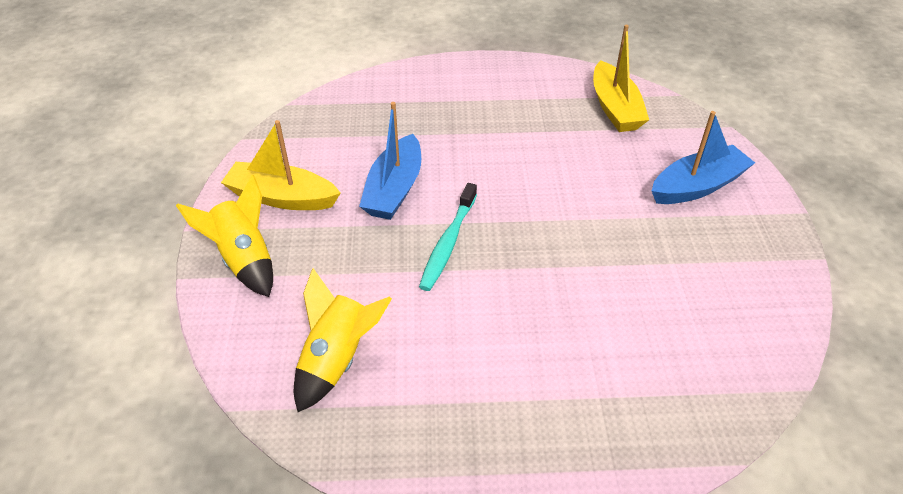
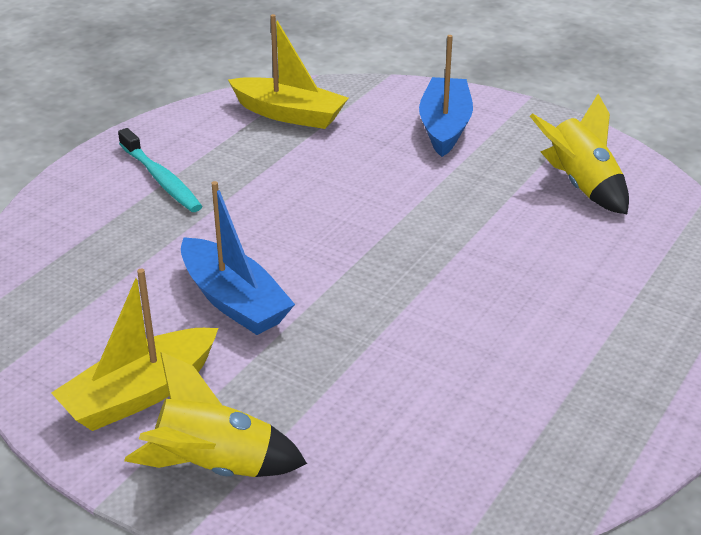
camera: 55 degrees left, 10 degrees down
yellow rocket [294,268,392,412] -> yellow rocket moved to [530,94,629,214]
turquoise toothbrush [419,183,477,291] -> turquoise toothbrush moved to [118,128,202,212]

